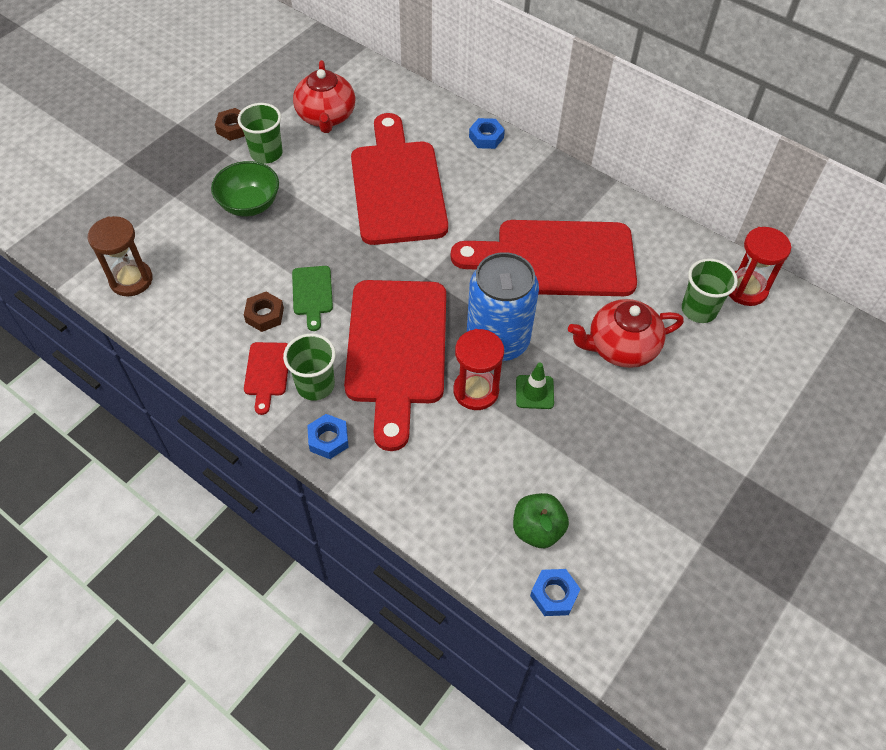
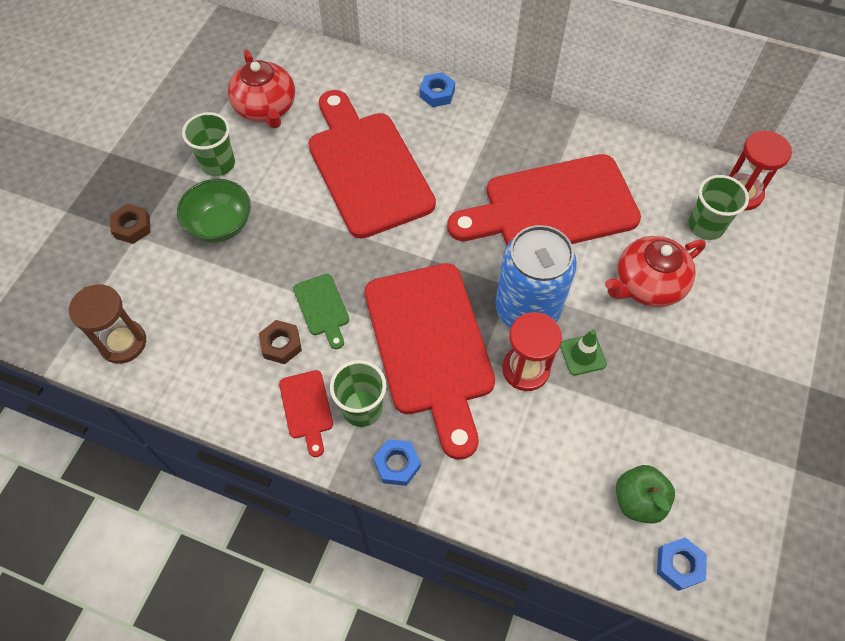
camera: 15 degrees left, 5 degrees up
brown nut [215,108,245,141] -> brown nut moved to [110,204,151,244]

